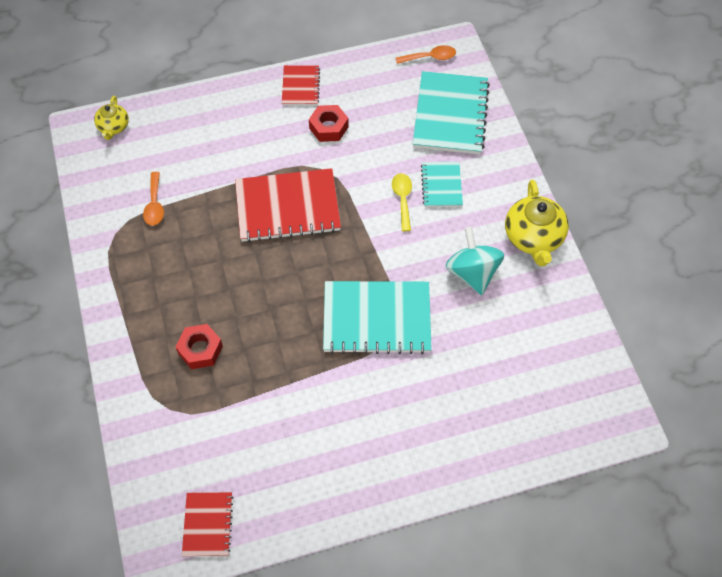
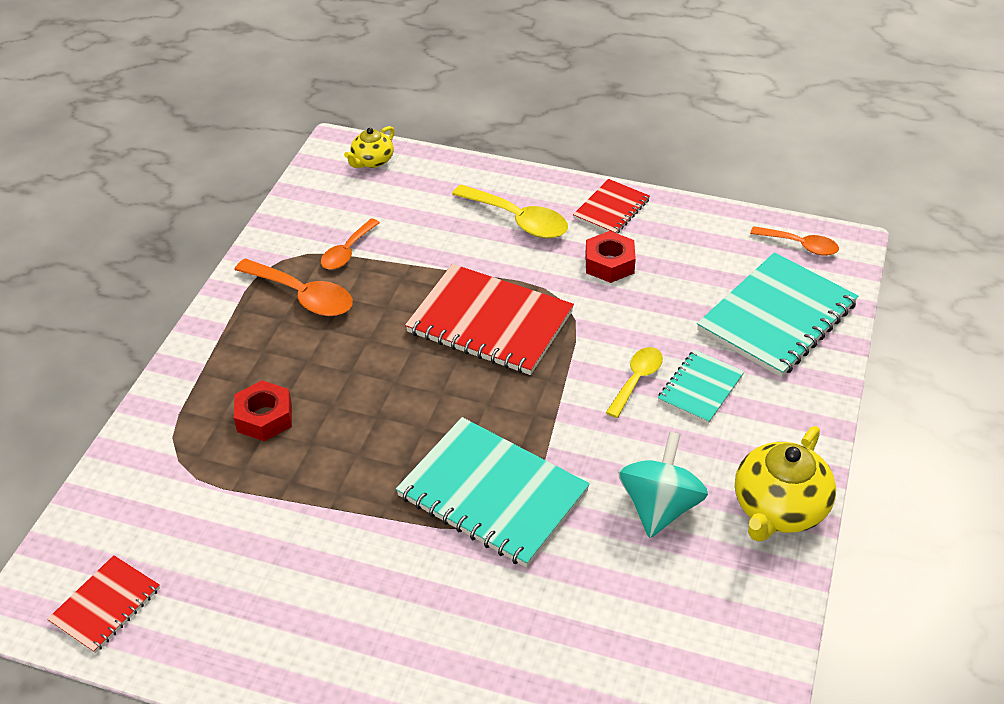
camera: 35 degrees right, 15 degrees down
none -> orange spoon [234,259,353,316]
none -> yellow spoon [452,184,568,238]

